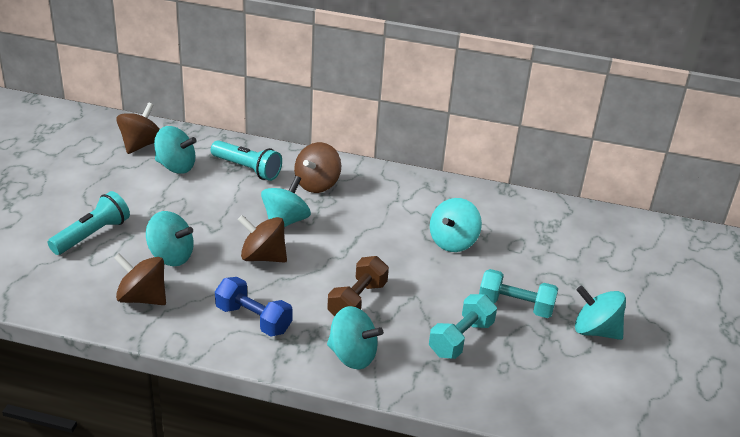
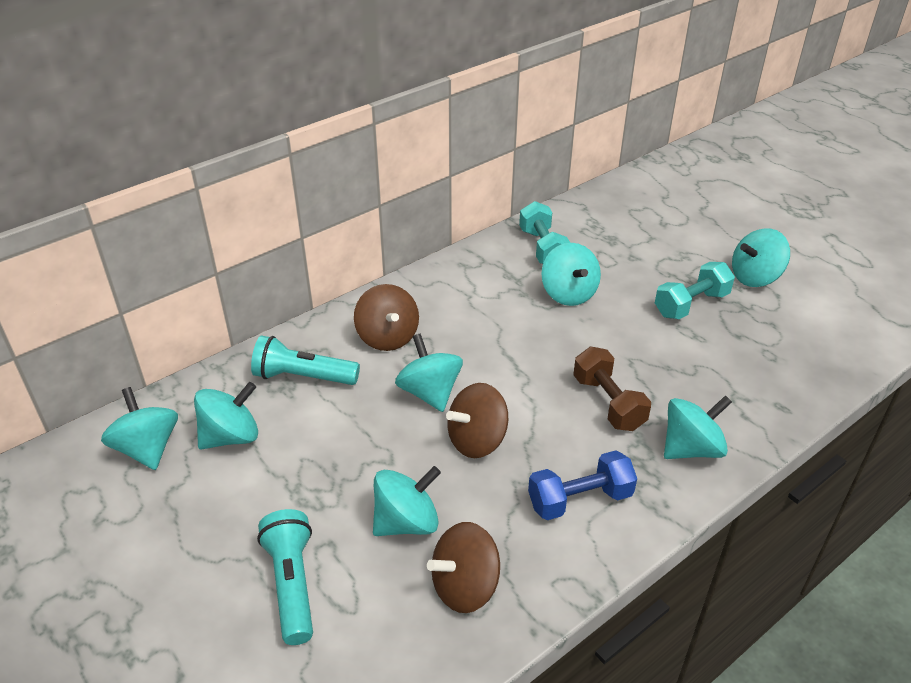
camera: 50 degrees left, 5 degrees up
brown spinning top [116,102,160,154] -> turquoise spinning top [101,387,178,470]
turquoise flashlight [211,140,282,181] -> turquoise flashlight turned 150 degrees counterclockwise [251,335,360,385]
turquoise dumbbell [429,294,497,359] -> turquoise dumbbell moved to [519,201,570,264]

